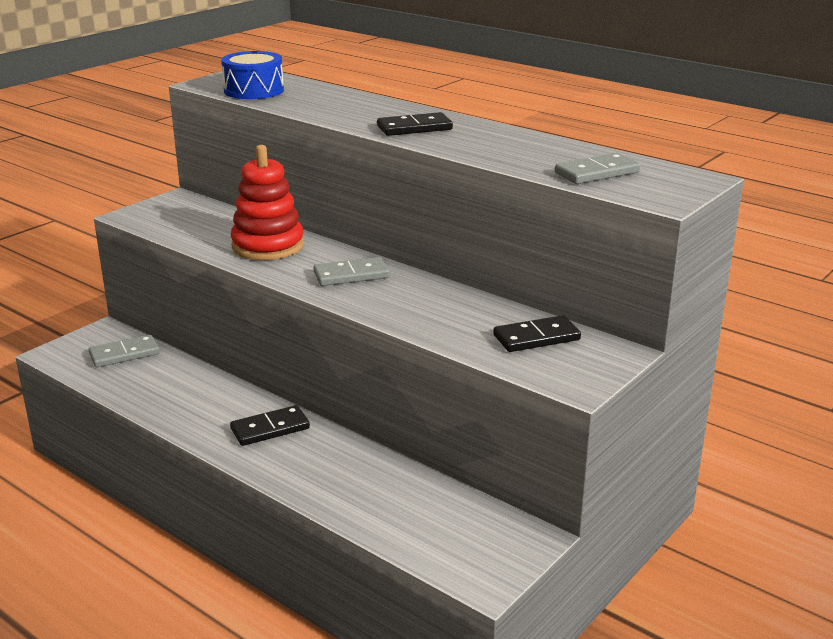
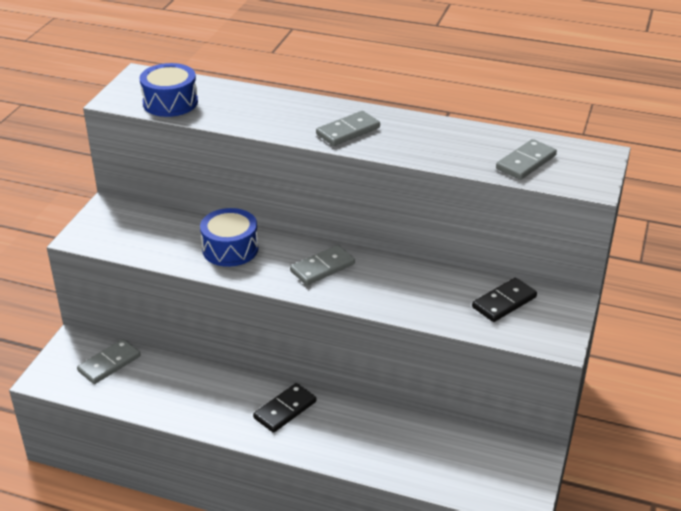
camera: 20 degrees left, 10 degrees up
red stacking toy [231,145,304,260] -> blue drum [200,208,259,267]
black domino [377,112,453,136] -> grey domino [316,111,380,146]

